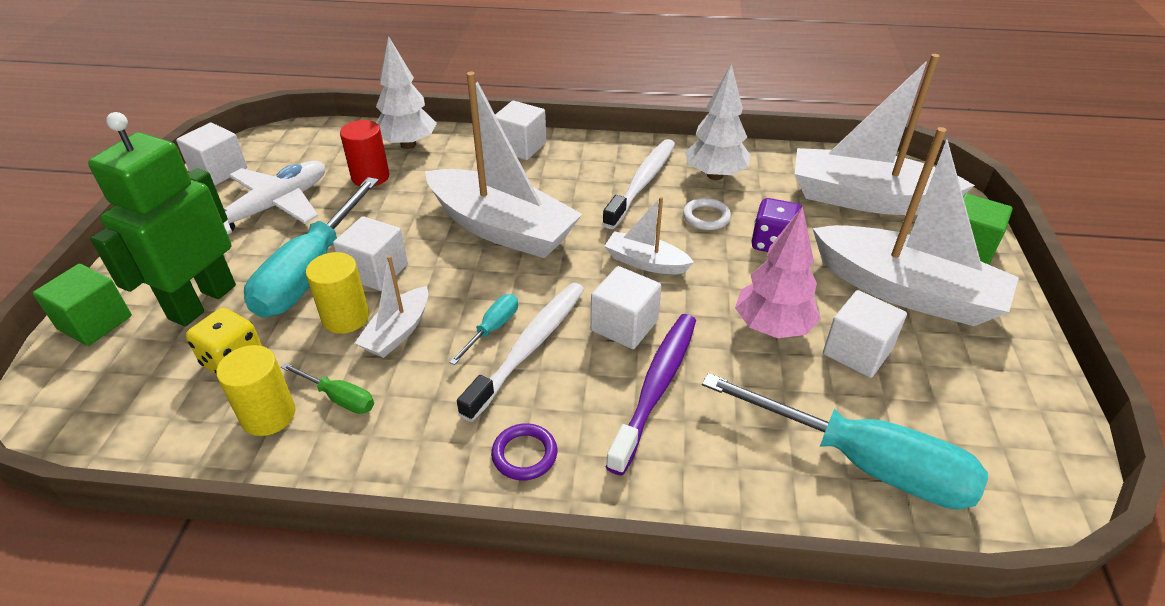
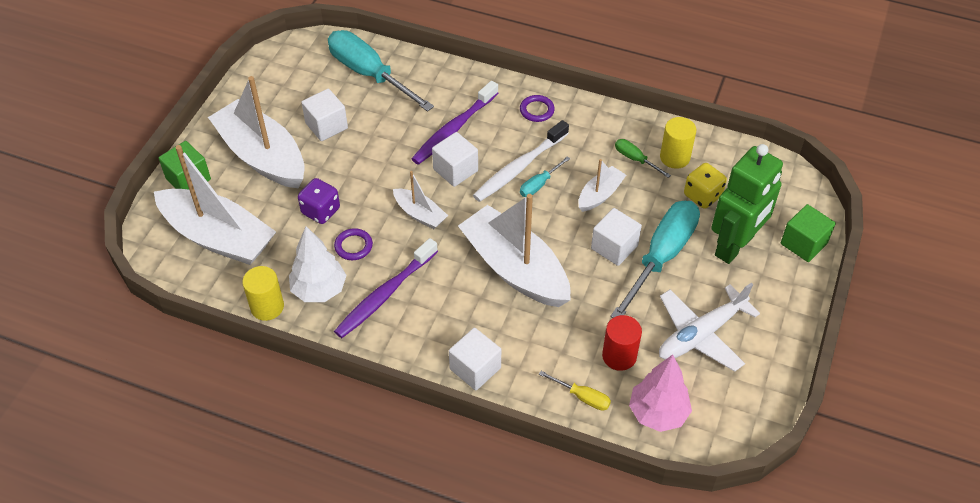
camera: 165 degrees left, 10 degrees up
white cube [176,122,247,186] -> none
yellow cylinder [306,252,369,334] -> yellow cylinder moved to [242,266,284,321]
white tree [376,36,437,149] -> yellow screwdriver [539,371,611,411]
white toothbrush [602,139,675,229] -> purple toothbrush [334,238,438,338]
white ring [683,198,731,230] -> purple ring [334,228,373,260]
pink tree [735,206,820,338] -> pink tree moved to [629,354,692,432]

